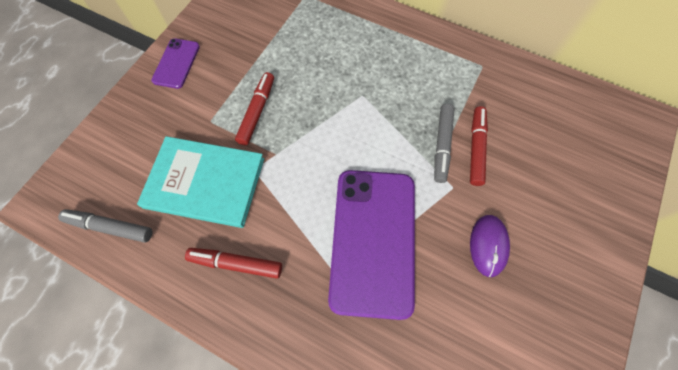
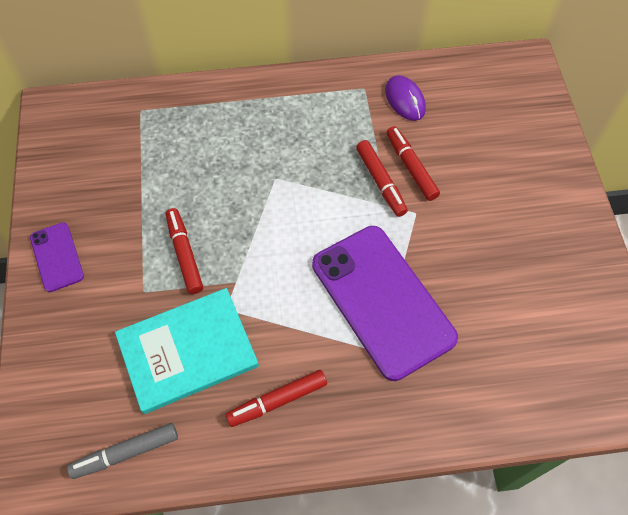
camera: 35 degrees left, 5 degrees down
grey marker [434,104,455,183] -> red marker [356,140,408,217]
purple mouse [470,215,510,277] -> purple mouse moved to [385,75,426,121]

